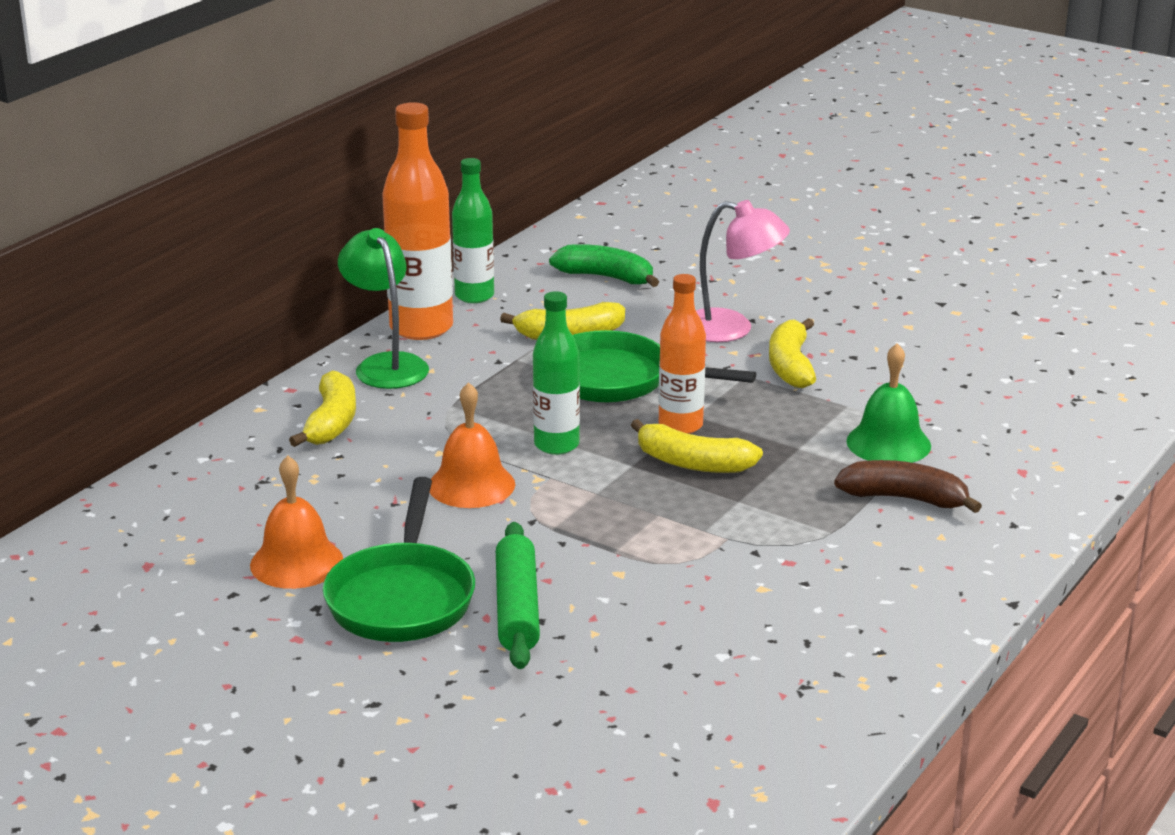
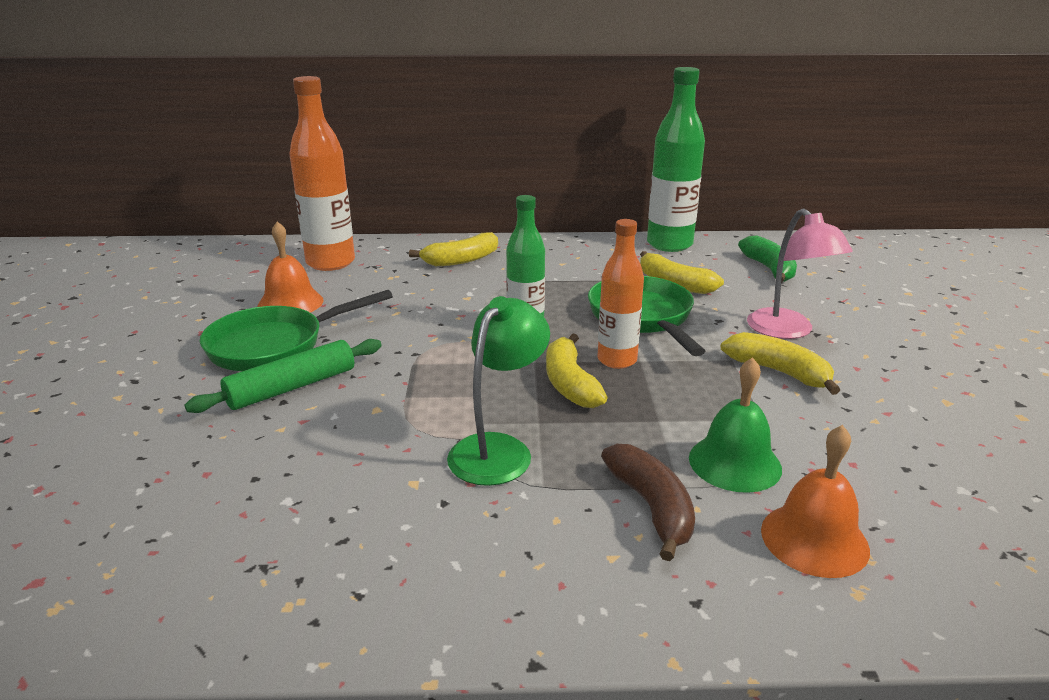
camera: 55 degrees right, 0 degrees up
green lamp [338,228,429,389] -> green lamp moved to [447,296,550,486]
orange bottle [382,102,453,340] -> orange bottle moved to [289,76,355,271]
orange bell [430,382,515,508] -> orange bell moved to [761,425,870,578]
green bottle [452,158,494,303] -> green bottle [647,67,705,252], size x1.56
yellow banana [769,318,816,388] -> yellow banana turned 75 degrees clockwise [721,332,840,395]

